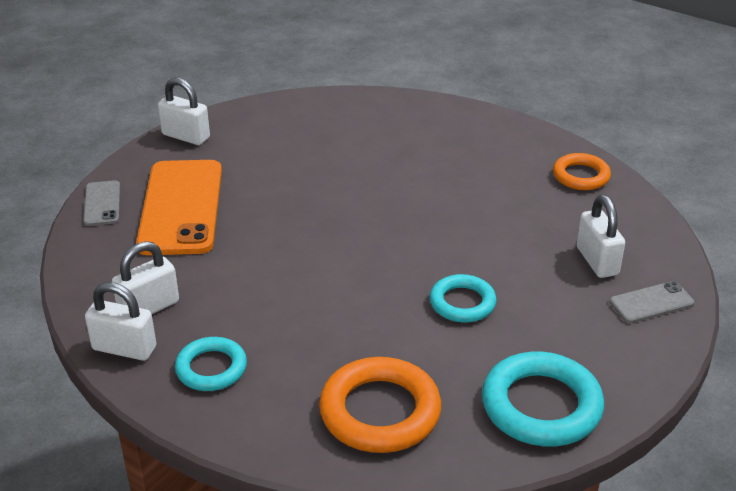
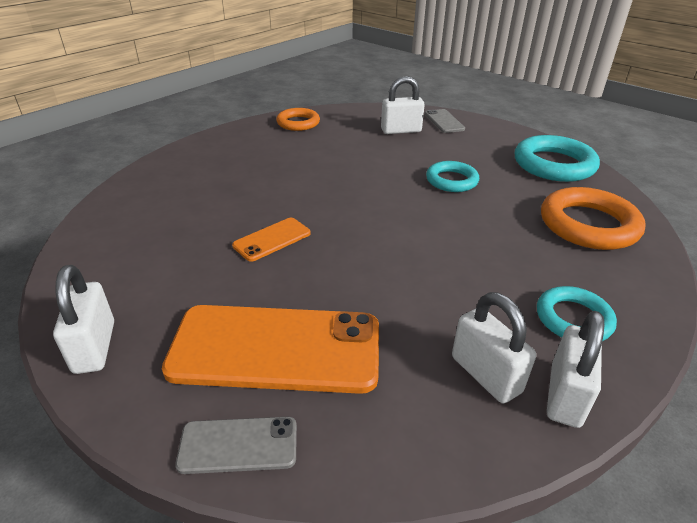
camera: 85 degrees left, 0 degrees up
white padlock [158,78,210,145] -> white padlock turned 45 degrees counterclockwise [53,265,114,374]
none -> orange phone [232,218,311,262]

